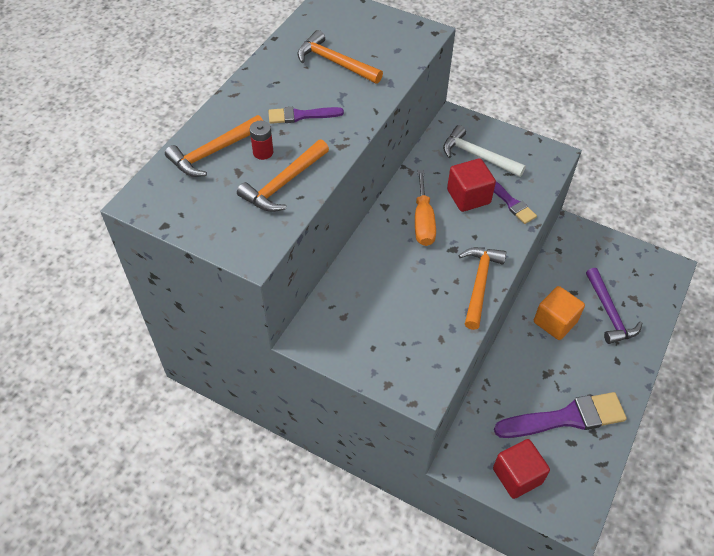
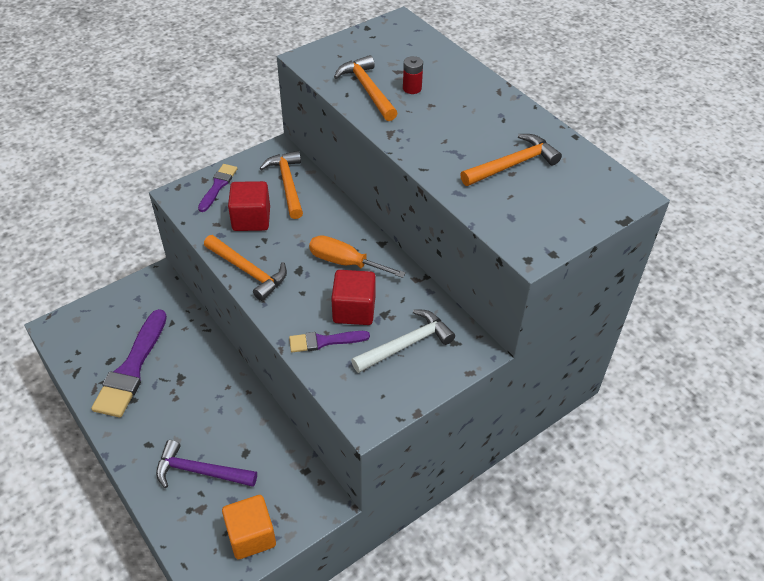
camera: 115 degrees right, 5 degrees down
orange hammer [165,115,263,177] -> orange hammer moved to [260,151,303,219]
purple brush [268,107,344,124] -> purple brush moved to [198,164,237,212]
red cube [493,439,550,499] -> red cube moved to [228,181,270,231]
orange cube [534,286,585,340] -> orange cube moved to [222,495,276,559]

